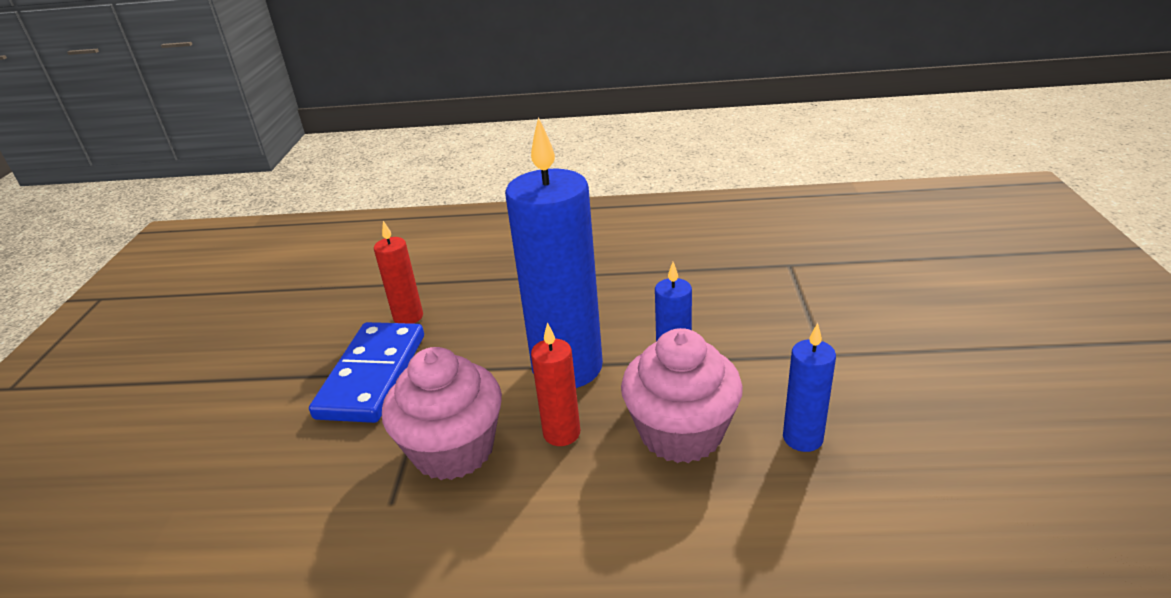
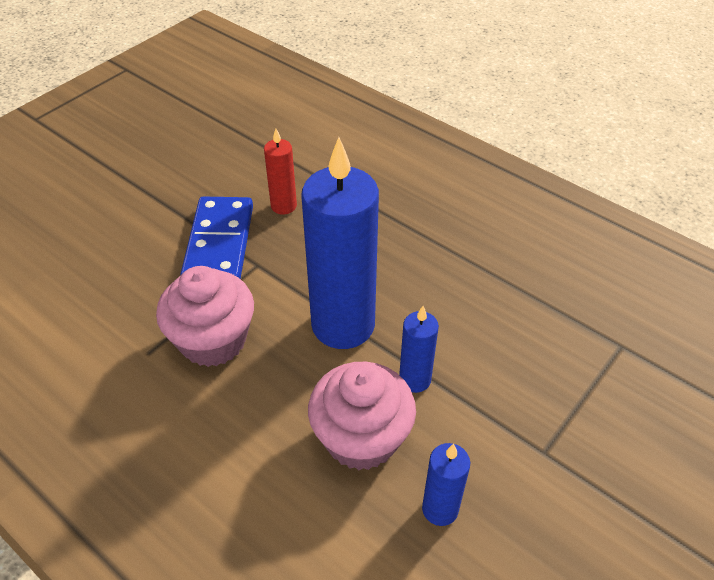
camera: 35 degrees right, 15 degrees up
blue domino [309,322,424,423] -> blue domino turned 45 degrees counterclockwise [180,197,253,279]
red candle [531,323,580,446] -> none

